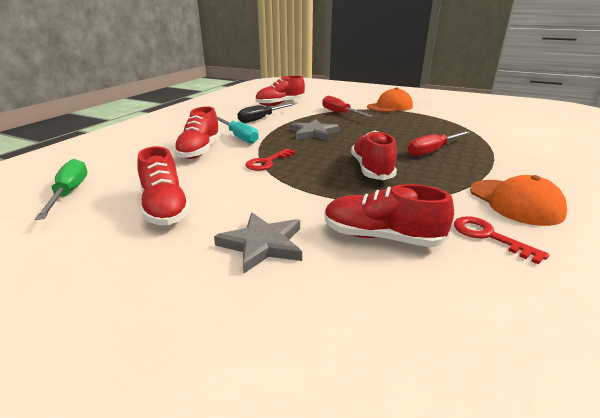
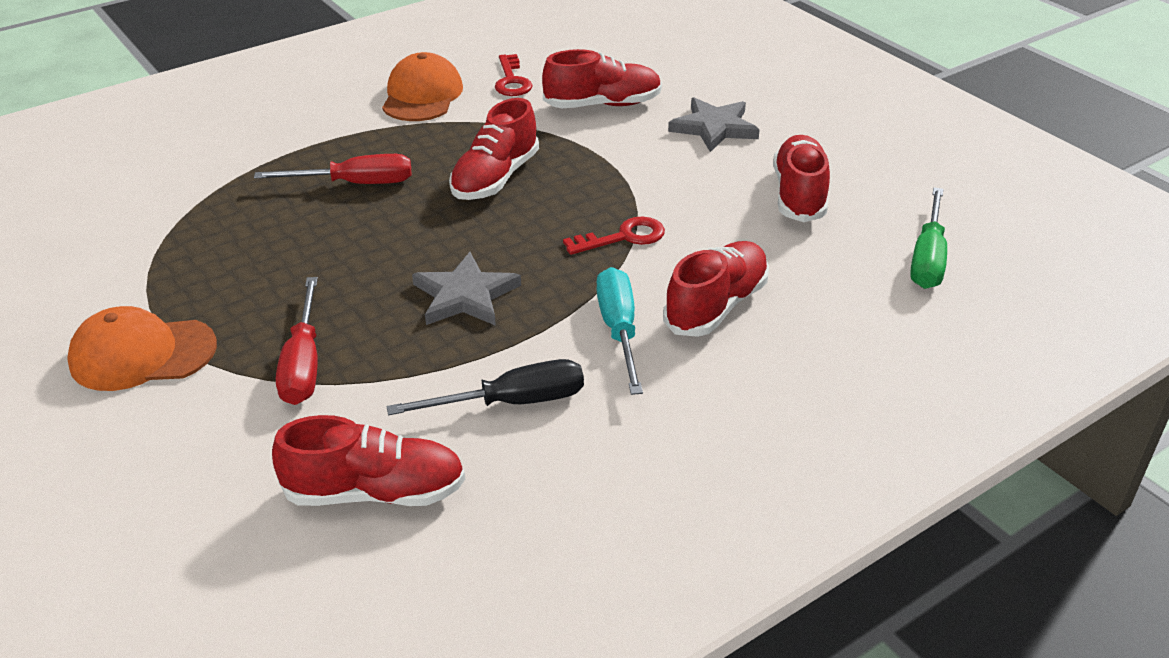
camera: 150 degrees left, 10 degrees up
red shoe [324,184,454,247] -> red shoe turned 60 degrees counterclockwise [542,49,662,108]

